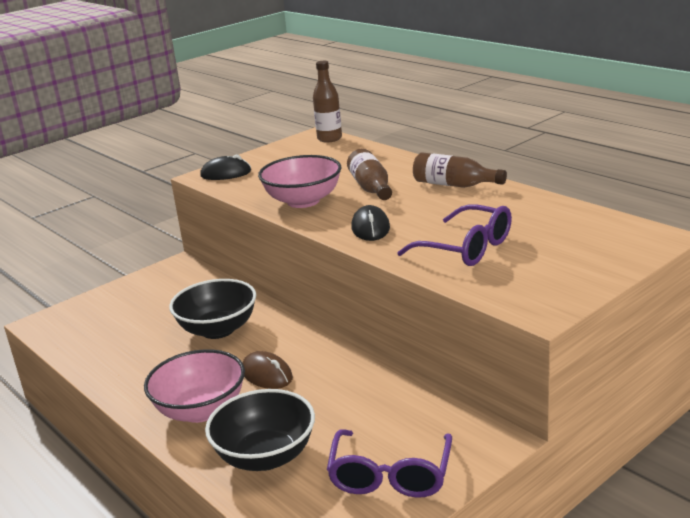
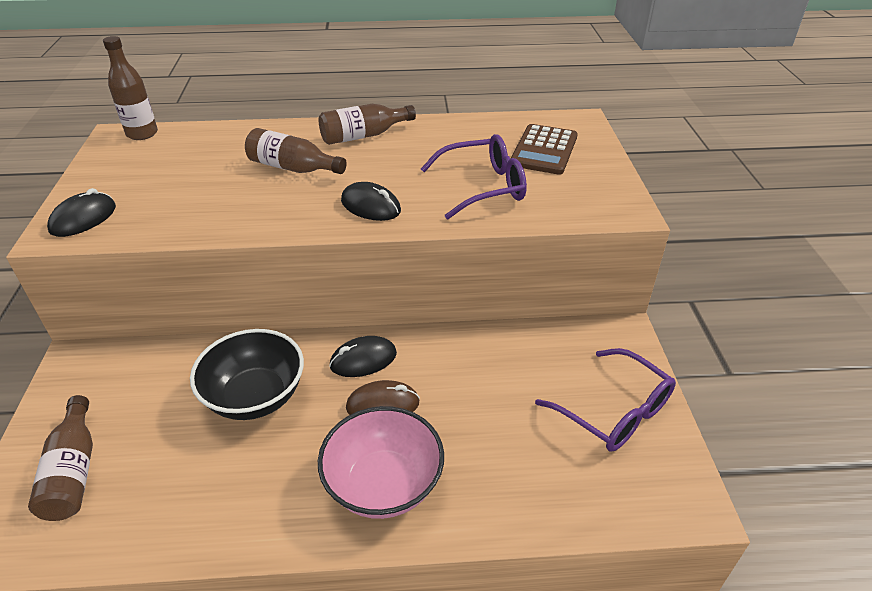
camera: 55 degrees left, 15 degrees up
black bowl [205,389,315,471] -> none
pink bowl [258,155,341,208] -> none
none -> brown bottle [28,395,93,521]
none -> black mouse [329,336,397,377]
none -> brown calculator [510,124,578,175]

